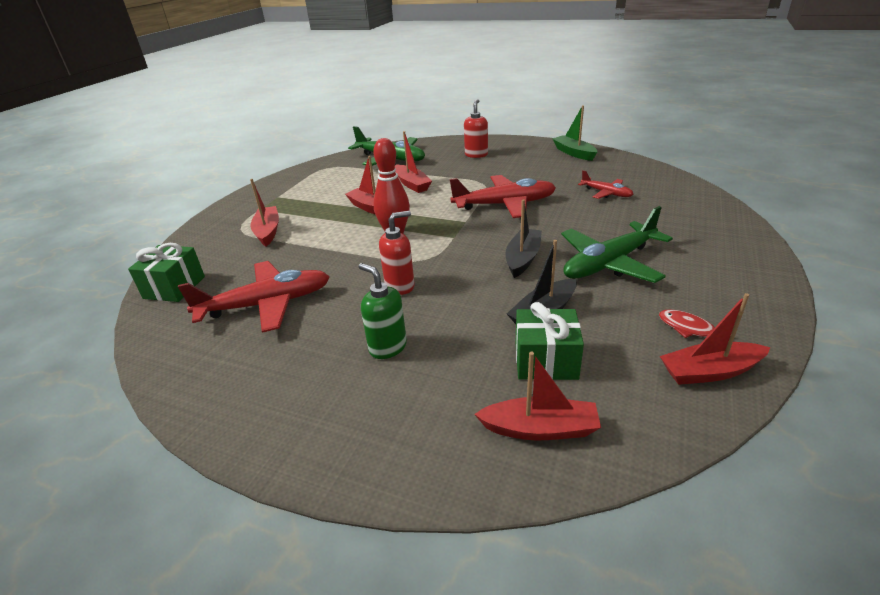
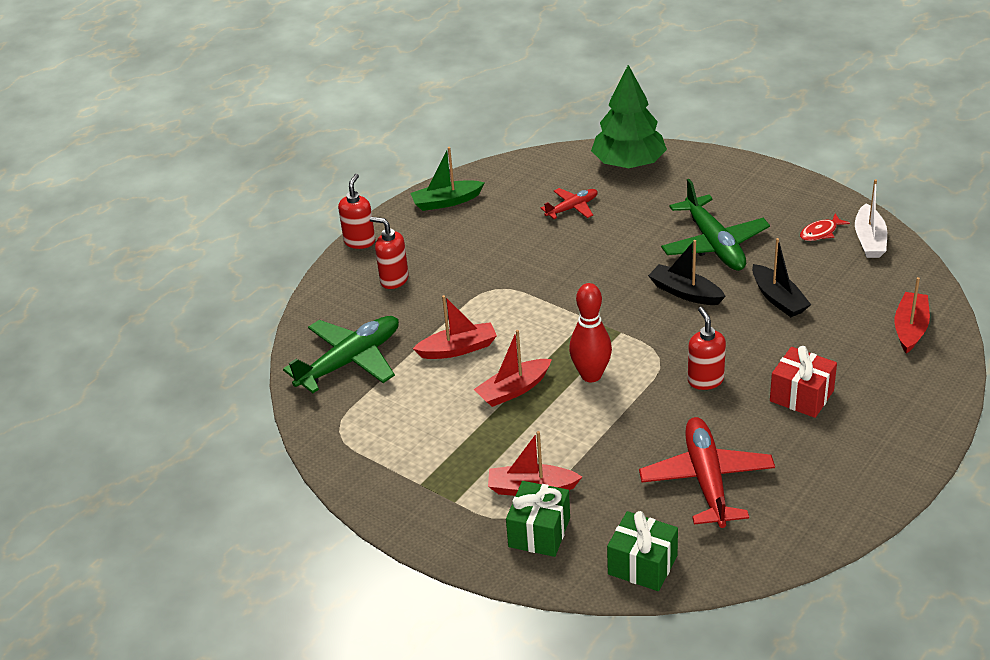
camera: 75 degrees left, 5 degrees up
green soap dispenser [359,263,407,359] -> red gift [770,346,837,418]
red plane [450,175,556,218] -> none
green gift [515,302,584,380] -> green gift moved to [506,481,570,557]
red boat [660,293,771,385] -> white boat [855,179,887,258]
none -> red soap dispenser [338,174,375,249]
none -> green tree [591,65,667,168]

